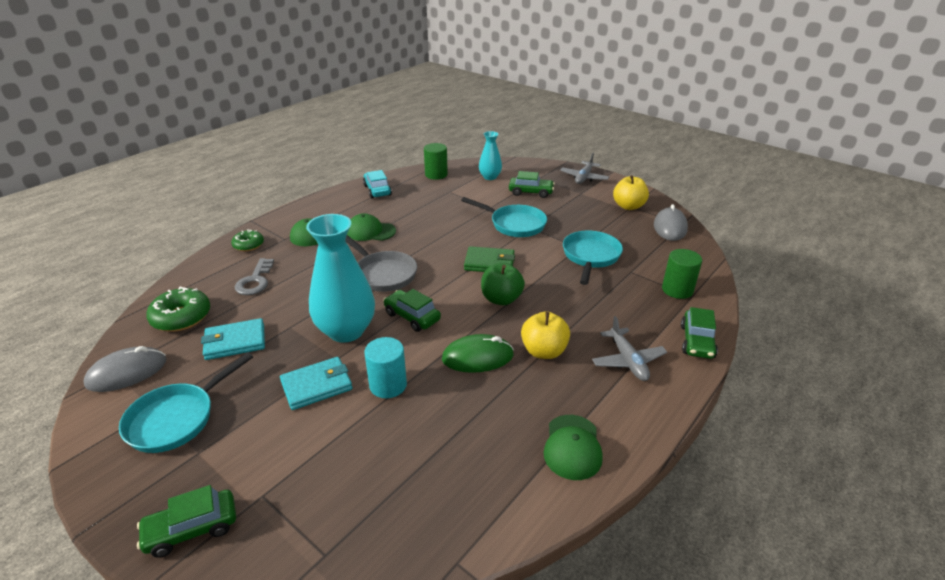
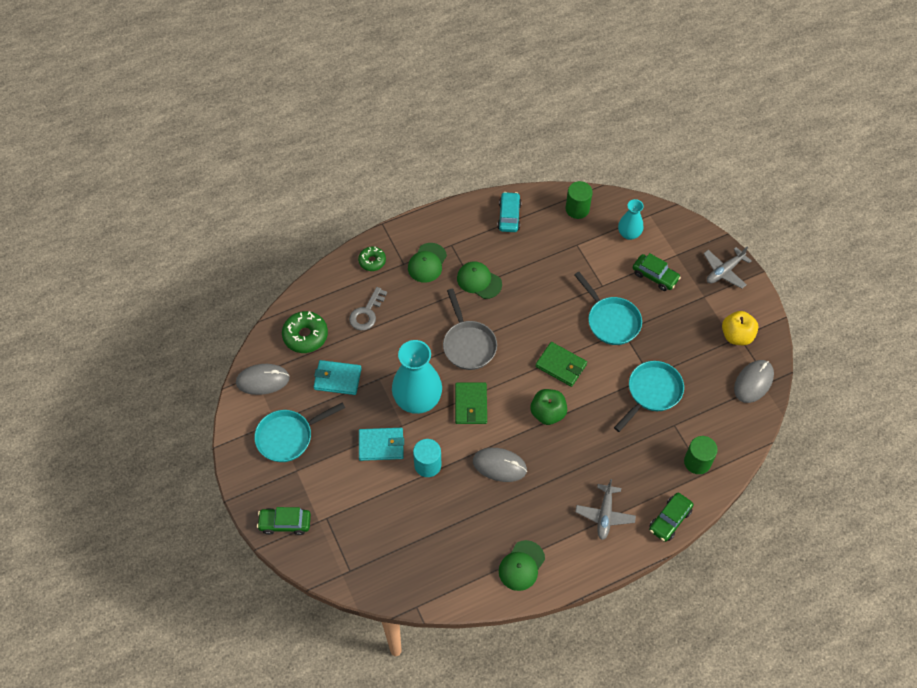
camera: 25 degrees right, 25 degrees up
green car [383,289,441,332] -> green wallet [455,382,487,424]
green mouse [442,334,514,373] -> grey mouse [473,448,527,482]
yellow apple [521,311,570,359] -> none

